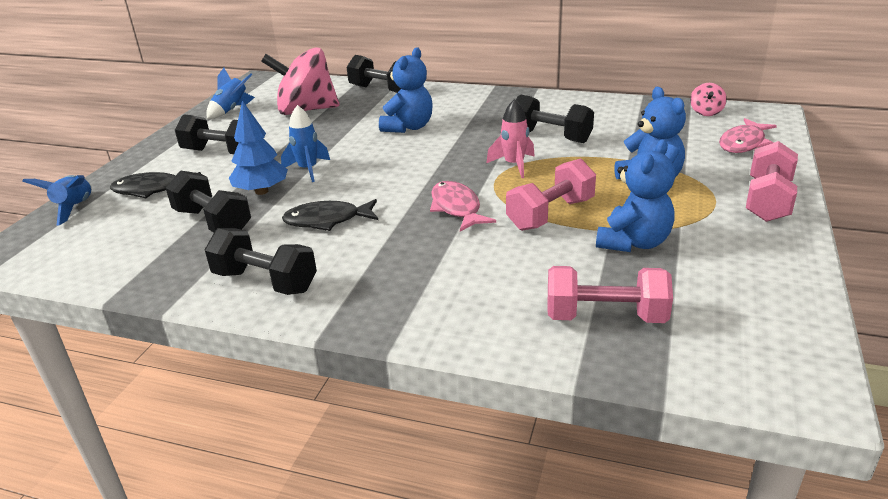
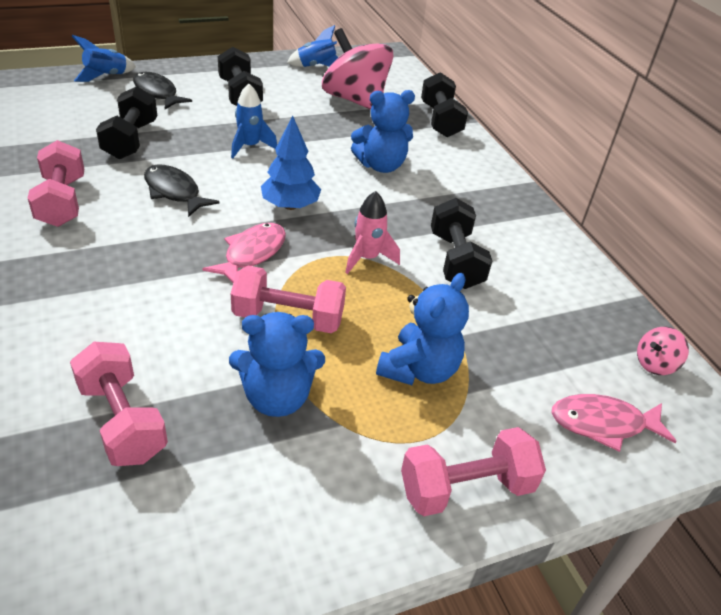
camera: 45 degrees right, 10 degrees up
black dumbbell [205,228,317,295] -> pink dumbbell [28,140,84,227]
blue tree [229,100,288,195] -> blue tree moved to [261,115,321,210]

